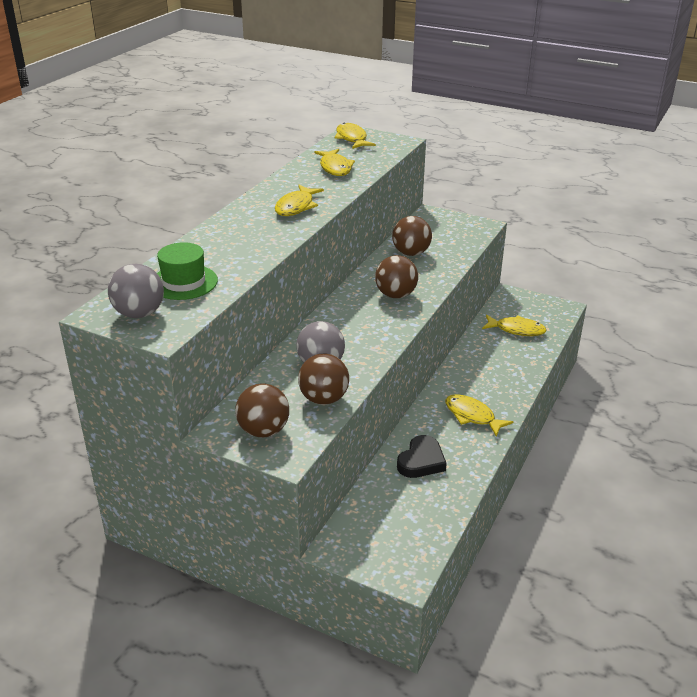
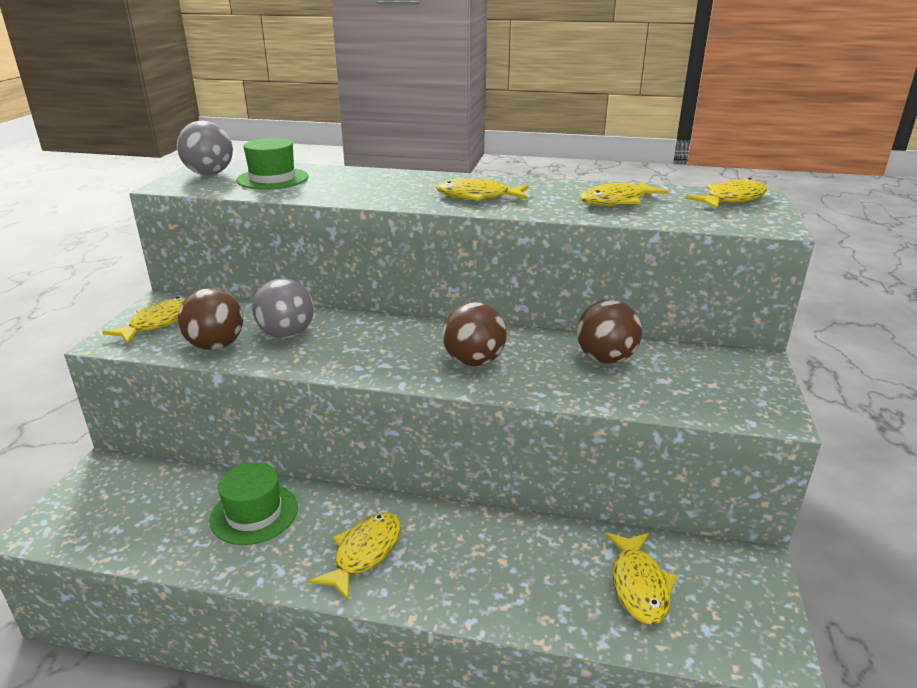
camera: 75 degrees right, 5 degrees down
brown ball [235,383,289,437] -> yellow fish [102,297,186,344]
black heart [397,435,447,478] -> green hat [209,462,298,545]

